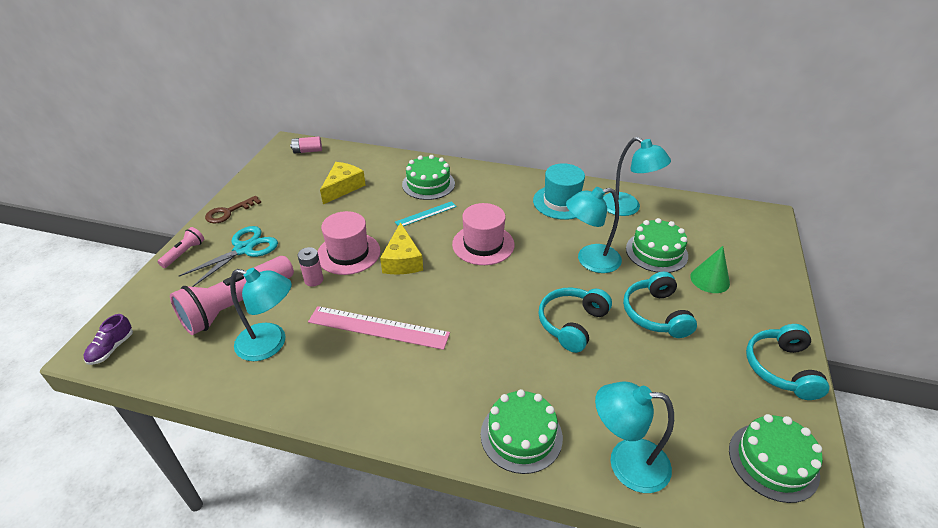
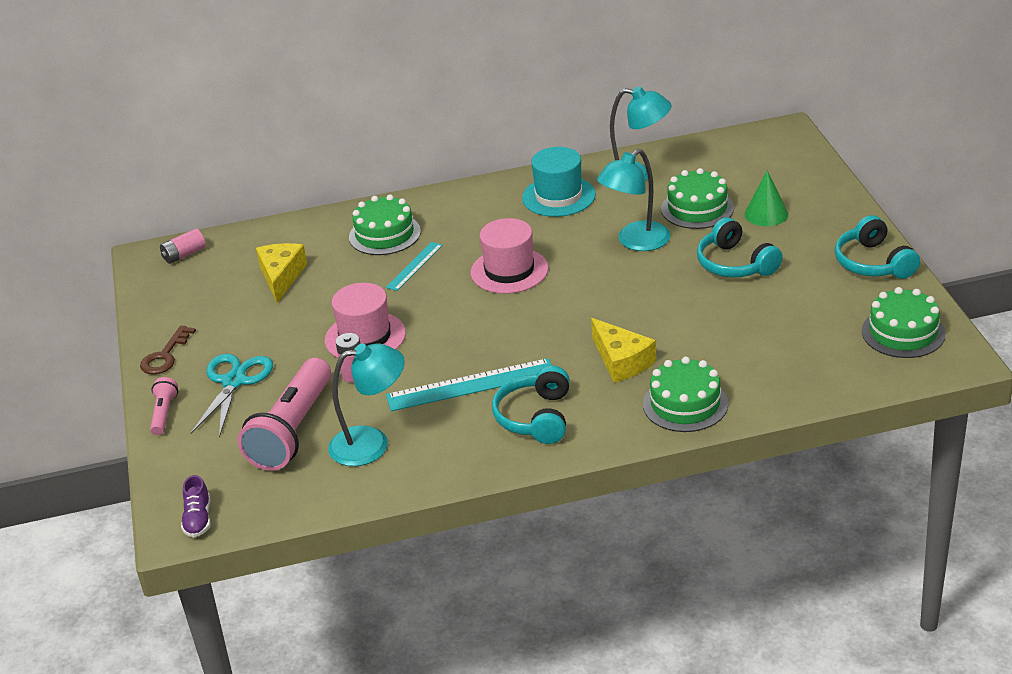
camera: 25 degrees left, 5 degrees down
pink ruler [308,306,450,350] -> turquoise ruler [386,358,552,411]
yellow cheese [380,222,423,275] -> yellow cheese moved to [591,318,656,383]
turquoise headphones [538,287,612,353] -> turquoise headphones moved to [492,365,570,444]
turquoise lamp [595,382,674,493] -> none

